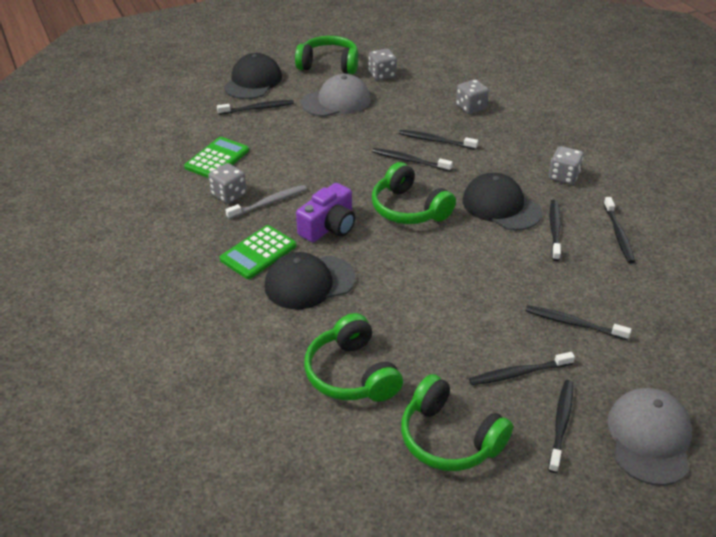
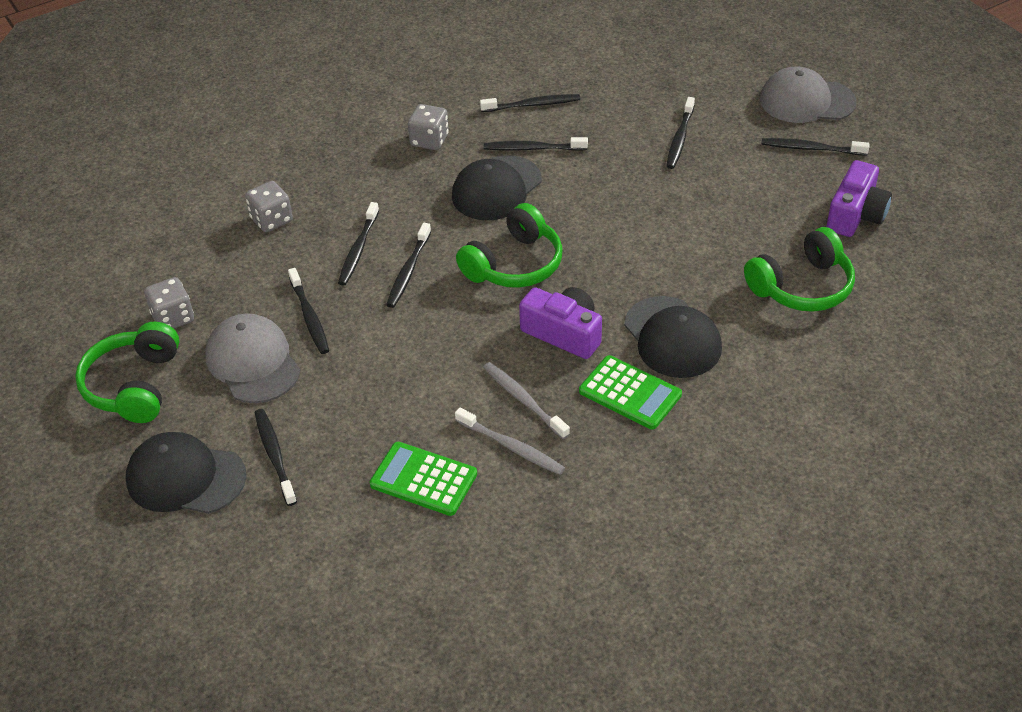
camera: 95 degrees left, 5 degrees up
grey dice [208,163,247,204] -> grey toothbrush [455,408,565,475]
green headphones [401,374,513,471] -> purple camera [827,160,892,237]
black toothbrush [469,352,575,385] -> black toothbrush moved to [288,268,329,354]

